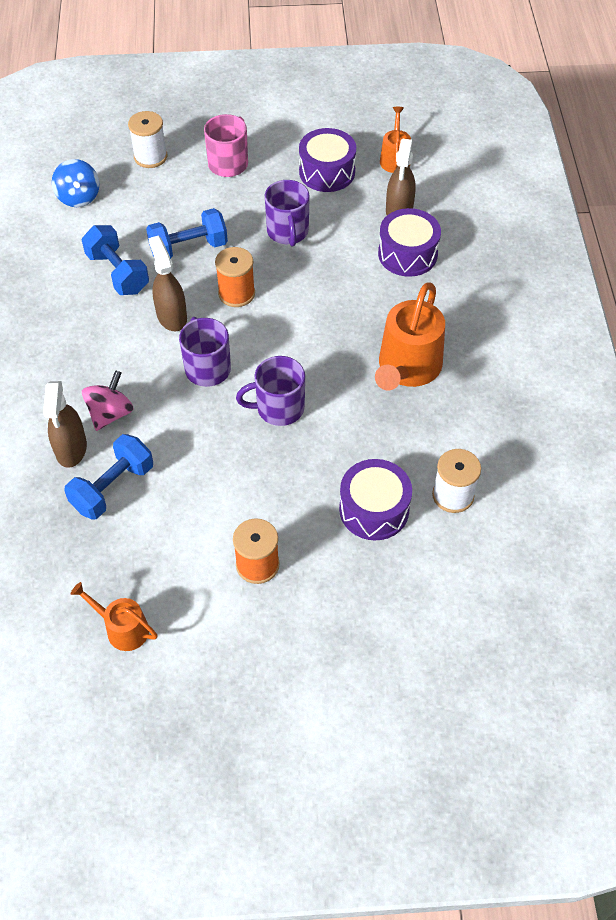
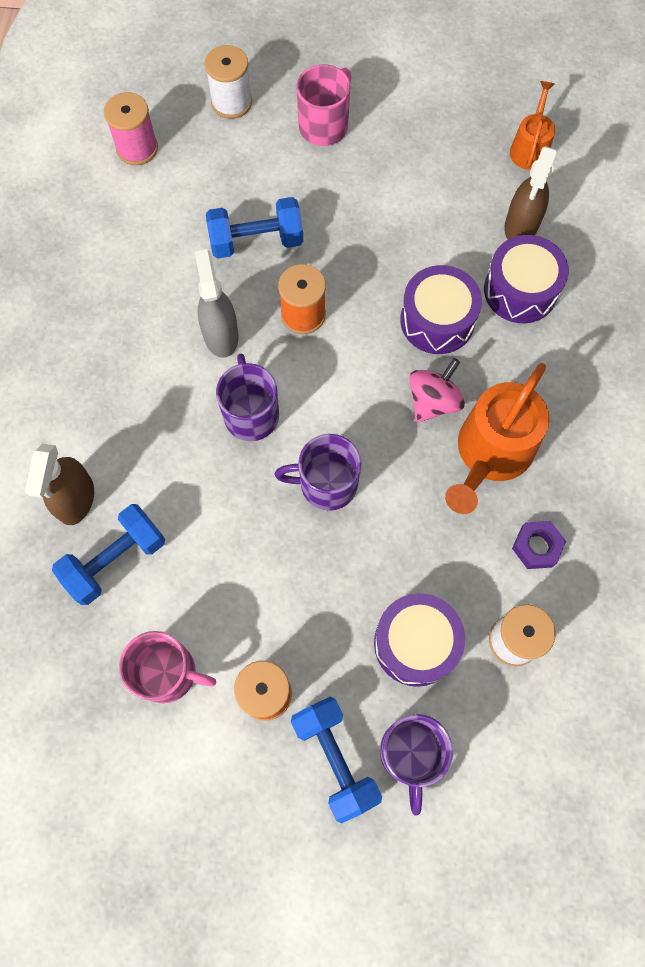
camera: 10 degrees right, 15 degrees up
blue spinning top [52,159,99,207] -> pink spool [104,92,158,165]
orange watering can [70,582,158,651] -> none
blue dumbbell [81,225,149,295] -> blue dumbbell moved to [291,697,382,823]
pink spinning top [82,370,134,431] -> pink spinning top moved to [409,358,465,422]
brown spray bottle [148,236,187,331] -> grey spray bottle [195,249,239,358]
purple mug [265,180,310,247] -> purple mug moved to [380,714,453,816]
purple drum [299,128,356,192] -> purple drum moved to [400,265,482,354]
none -> pink mug [119,631,216,703]
none -> purple nut [512,521,566,569]

